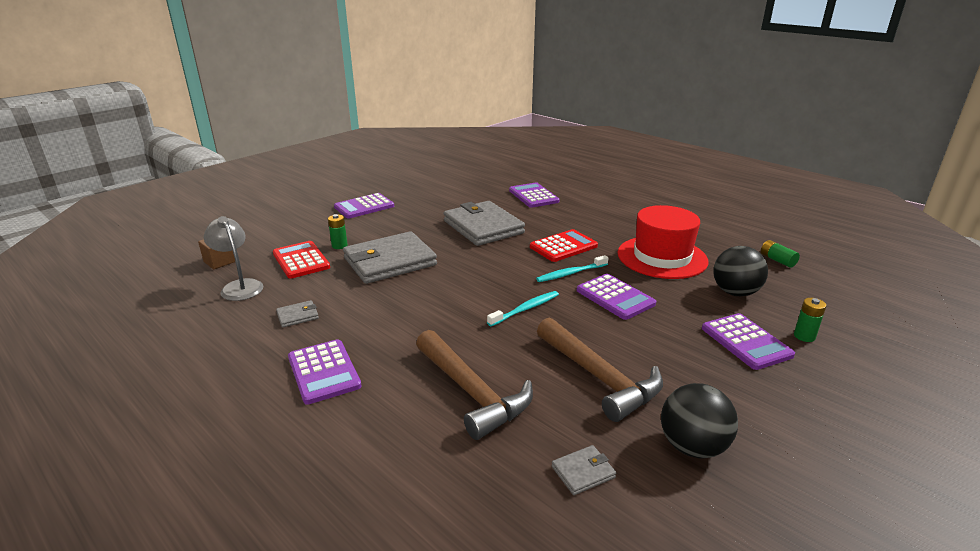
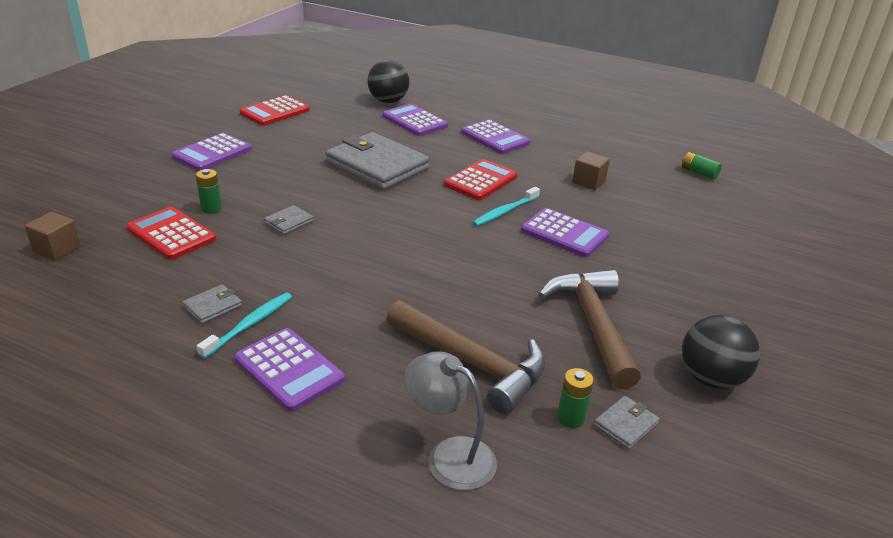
camera: 20 degrees left, 5 degrees up
grey lamp [204,216,264,301] -> grey lamp moved to [404,351,497,490]
grey wallet [343,231,437,284] -> grey wallet [264,205,314,235], size x0.41
turquoise toothbrush [487,291,559,326] -> turquoise toothbrush moved to [197,292,292,359]
brown hammer [537,318,663,422] -> brown hammer turned 135 degrees counterclockwise [538,270,641,389]
red hat [618,205,709,279] -> brown cube [572,151,610,190]
purple calculator [702,313,795,370] -> purple calculator moved to [461,119,530,154]
black ball [713,246,768,296] -> black ball moved to [367,60,410,103]
green battery [794,298,826,342] -> green battery moved to [557,368,594,428]
none -> red calculator [239,95,310,126]

